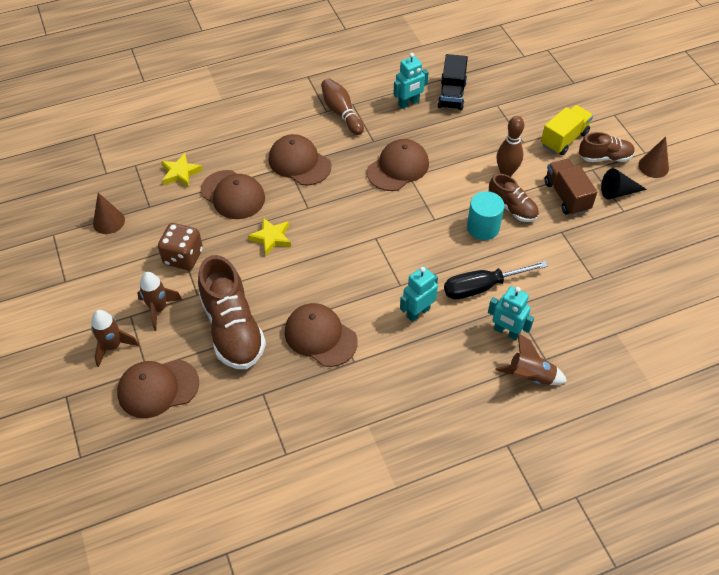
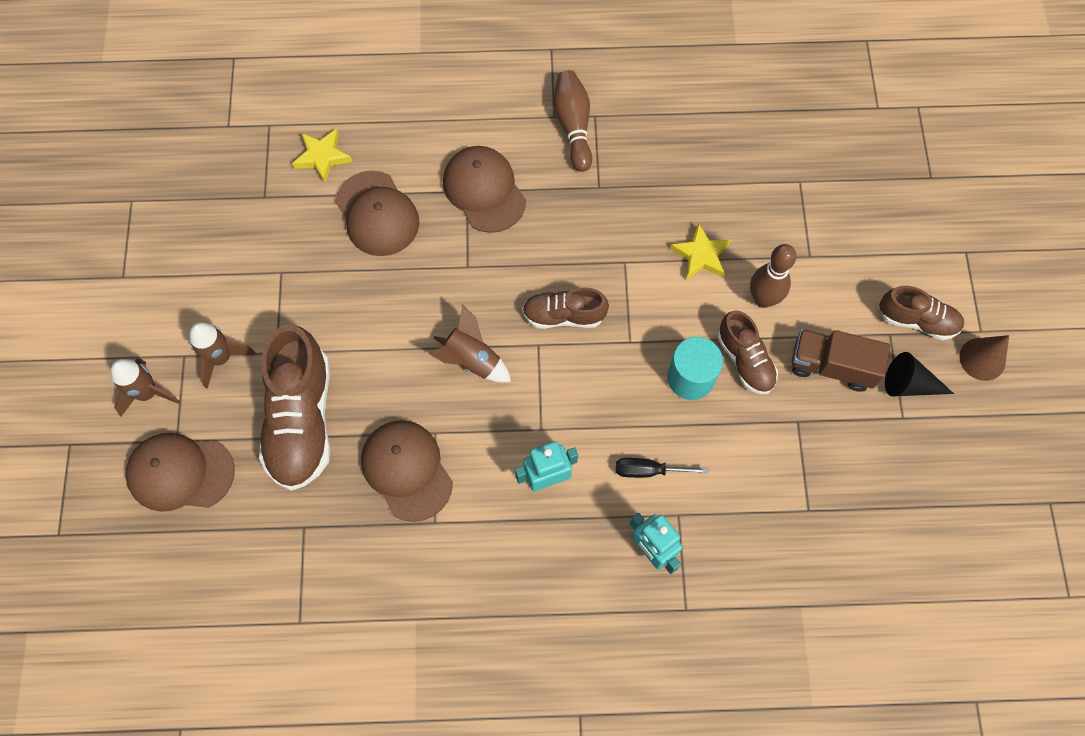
camera: 20 degrees right, 15 degrees up
brown cone [93,192,125,234] -> none
brown dice [158,223,203,270] -> none
yellow star [248,218,291,255] -> yellow star moved to [670,223,731,280]
brown cap [367,139,429,191] -> none
turquoise robot [393,53,429,109] -> none
black truck [438,54,468,110] -> none
black screwdriver [444,261,548,300] -> black screwdriver [616,458,708,478], size x0.59
brown rocket [495,333,567,385] -> brown rocket moved to [428,305,511,383]
yellow truck [541,105,593,155] -> none
brown truck [544,159,597,216] -> brown truck turned 75 degrees counterclockwise [791,329,890,392]
none -> brown shoe [522,287,609,329]

